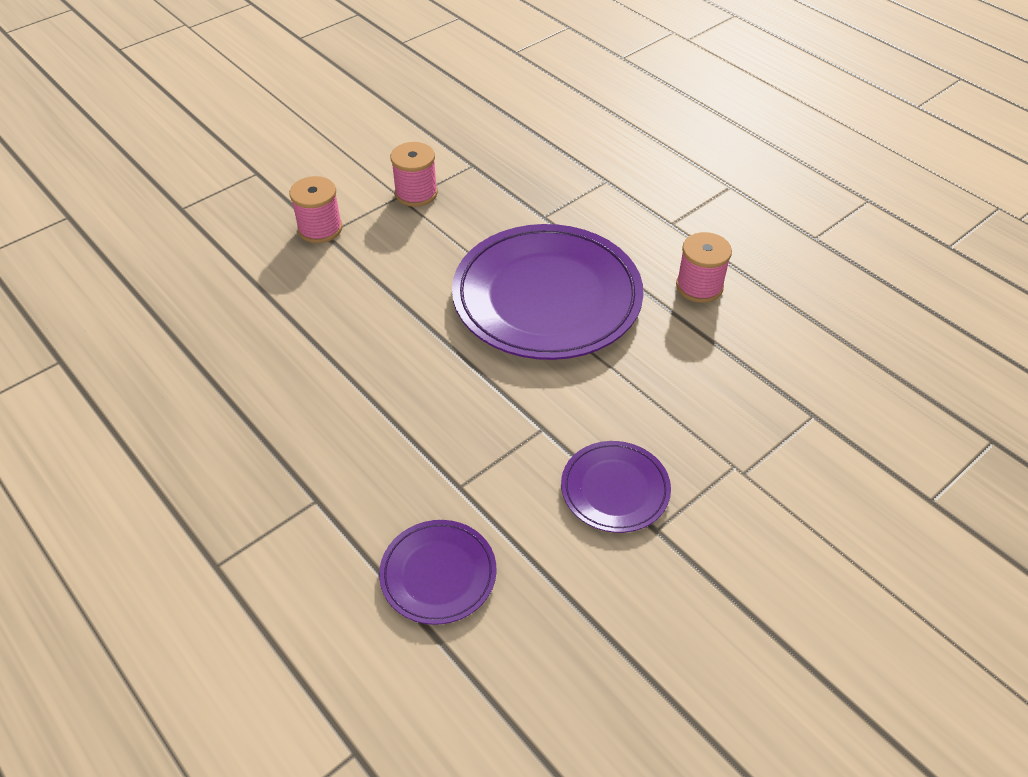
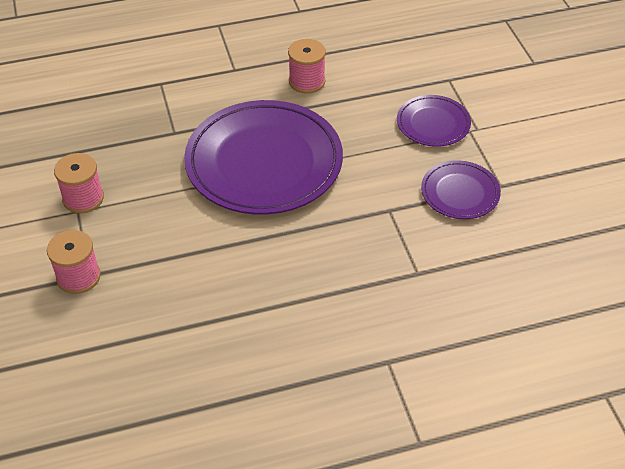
camera: 65 degrees left, 0 degrees up
purple plate [379,520,497,625] -> purple plate moved to [397,95,471,147]

